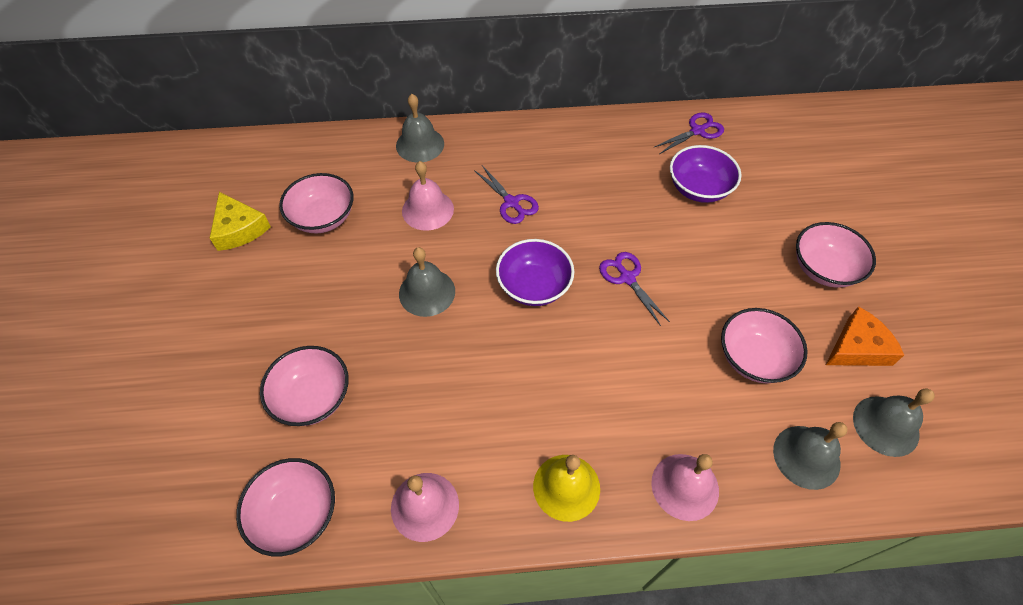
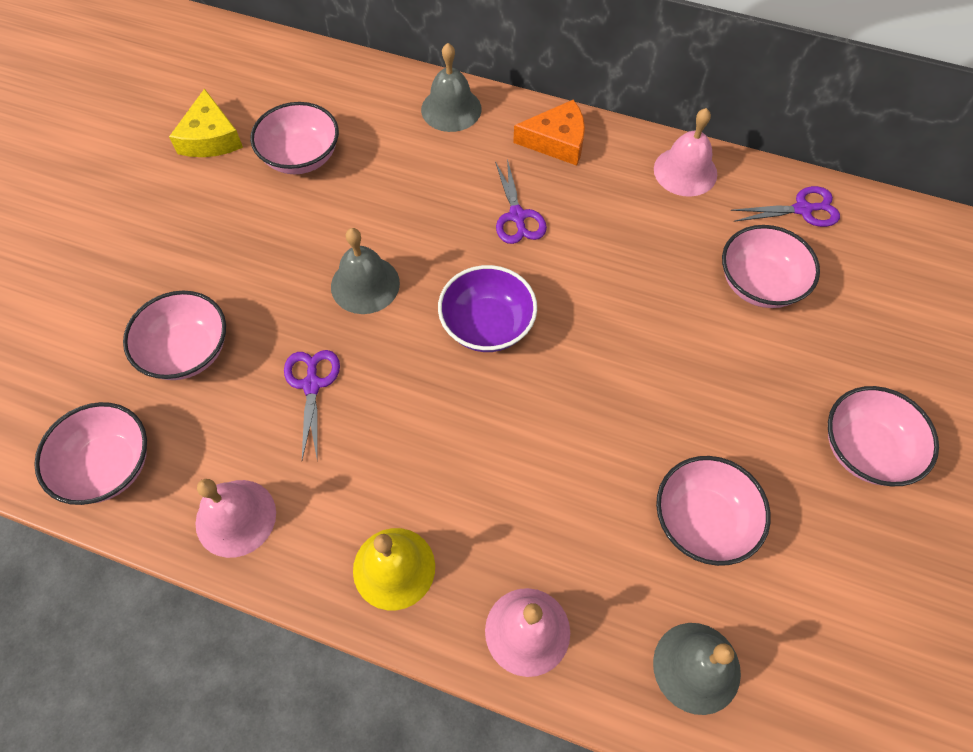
camera: 25 degrees right, 5 degrees up
pink bell [402,161,454,231] -> pink bell moved to [654,108,717,197]
purple scissors [599,252,670,326] -> purple scissors moved to [284,350,340,460]
purple bowl [670,145,741,203] -> pink bowl [722,225,820,308]
orange cheese [826,306,904,366] -> orange cheese moved to [513,99,585,166]
grey bell [853,389,935,457] -> none

